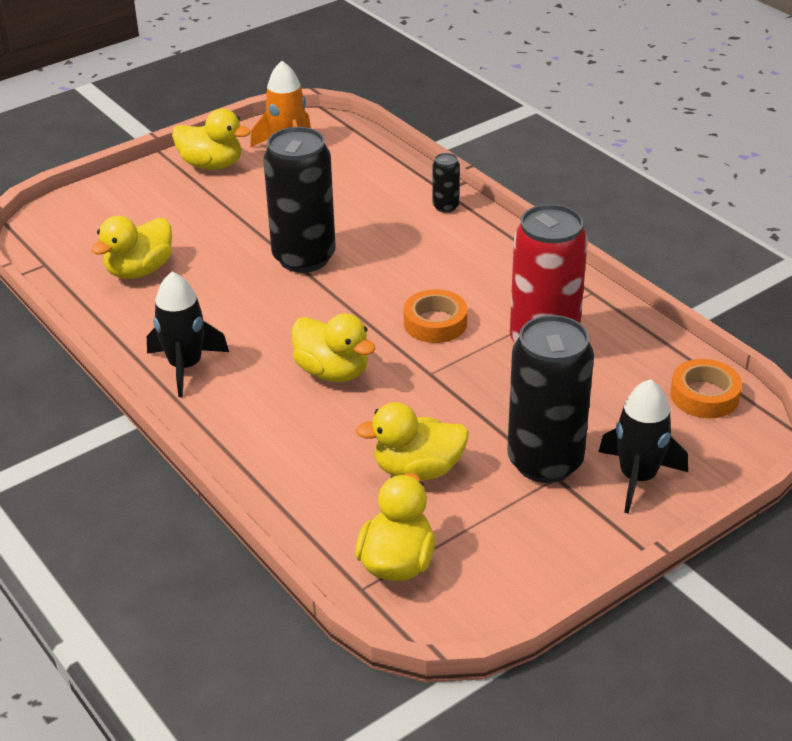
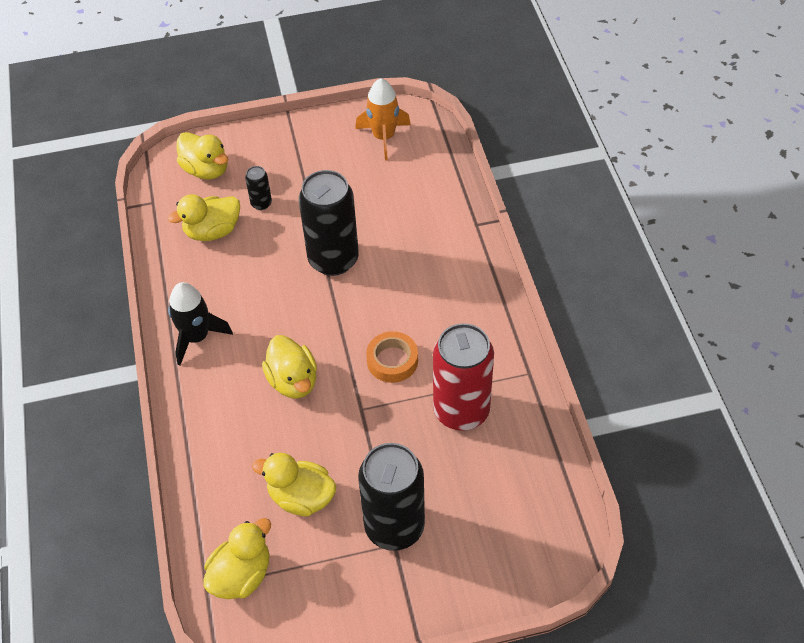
camera: 25 degrees right, 15 degrees up
yellow duck [172,109,251,170] -> yellow duck moved to [177,132,228,180]
black can [433,153,460,213] -> black can moved to [245,166,272,210]
black rocket [599,379,688,514] -> none
orange tape [670,359,742,418] -> none

